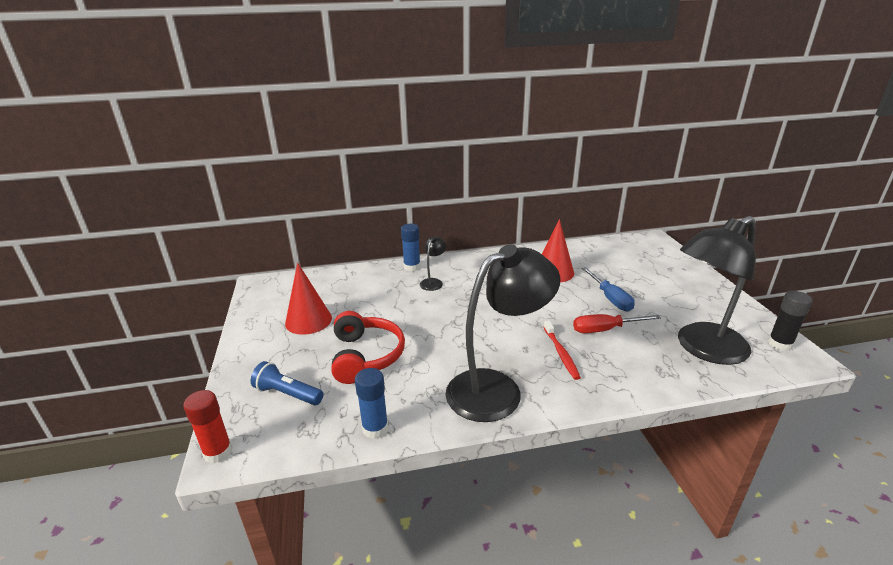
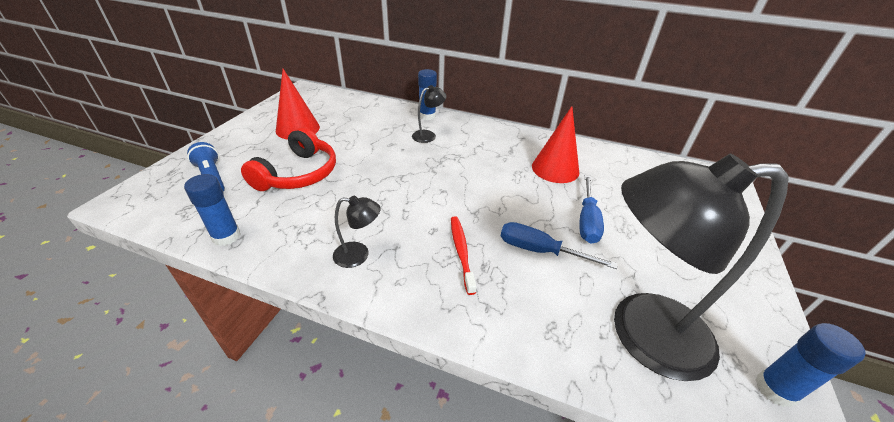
camera: 30 degrees right, 10 degrees up
red glue stick [183,390,232,464] -> none
black lamp [445,244,561,422] -> black lamp [333,196,381,268], size x0.42
red toothbrush [544,320,581,380] -> red toothbrush turned 150 degrees clockwise [451,216,477,295]
red screwdriver [573,314,661,333] -> blue screwdriver [501,222,618,269]
black glue stick [768,291,812,351] -> blue glue stick [755,323,866,408]

